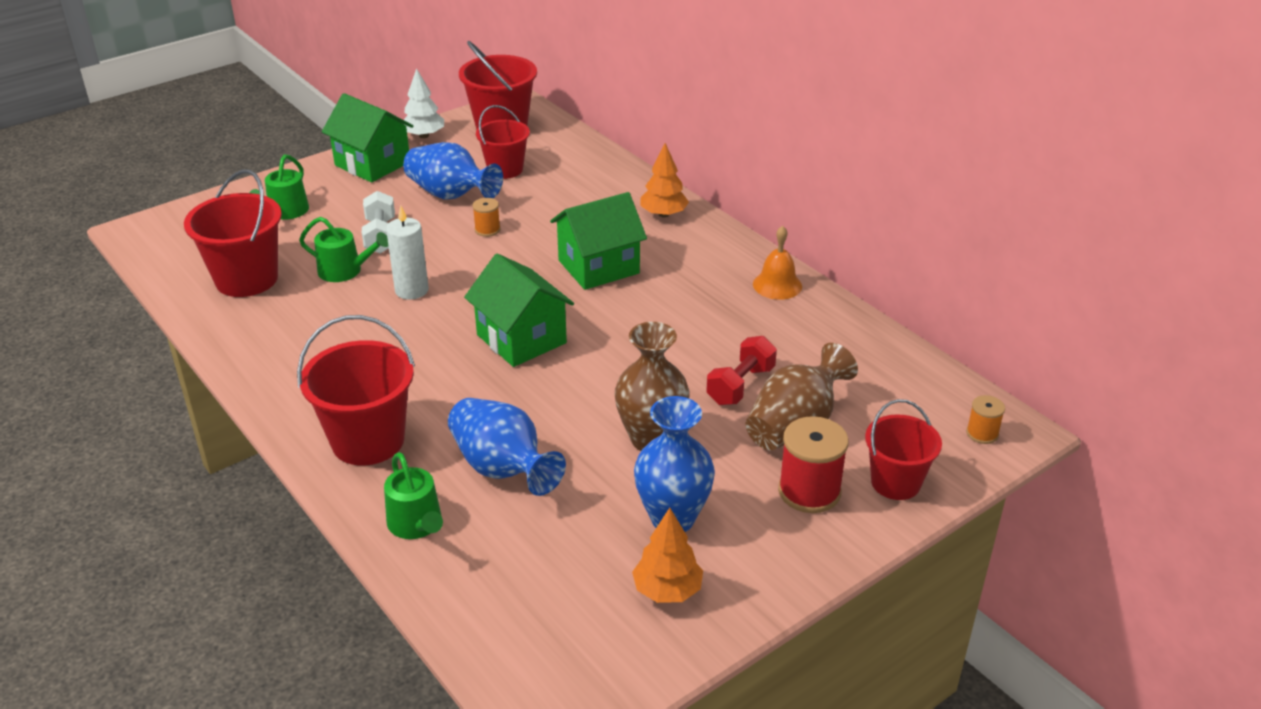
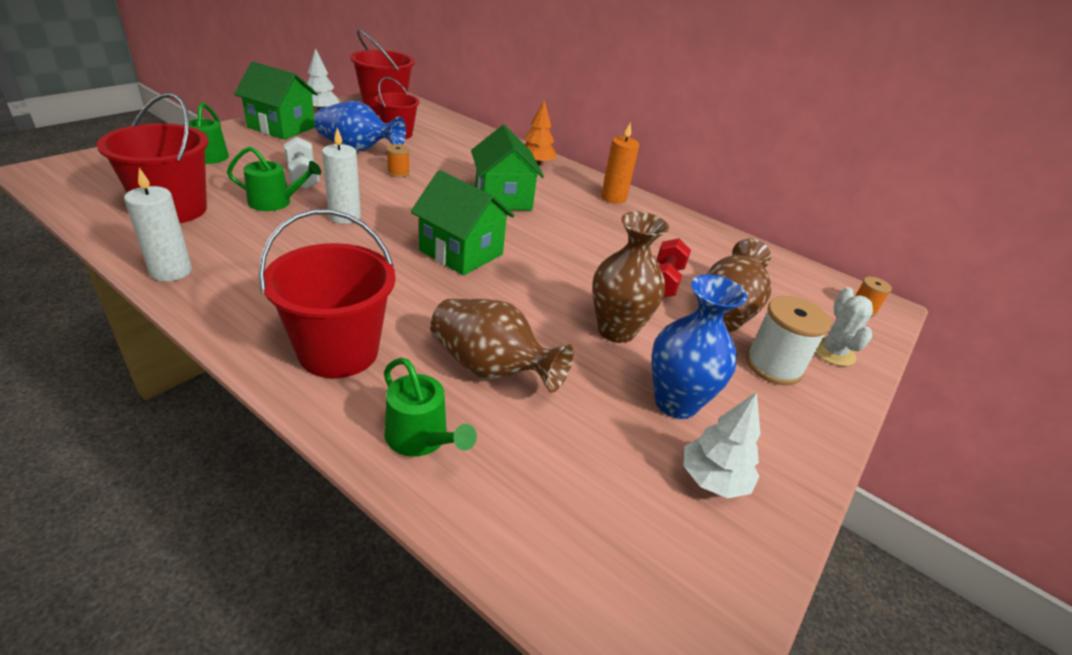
camera: 20 degrees left, 0 degrees up
blue vase [448,398,566,496] -> brown vase [430,299,574,393]
green house [550,192,647,290] -> green house turned 60 degrees counterclockwise [471,125,544,210]
orange tree [632,508,703,603] -> white tree [683,392,761,498]
orange bell [753,226,802,300] -> none
red spool [778,416,849,513] -> white spool [746,296,831,385]
red bucket [865,399,942,500] -> white cactus [815,287,873,366]
none -> white candle [124,168,192,281]
none -> orange candle [601,123,639,204]

